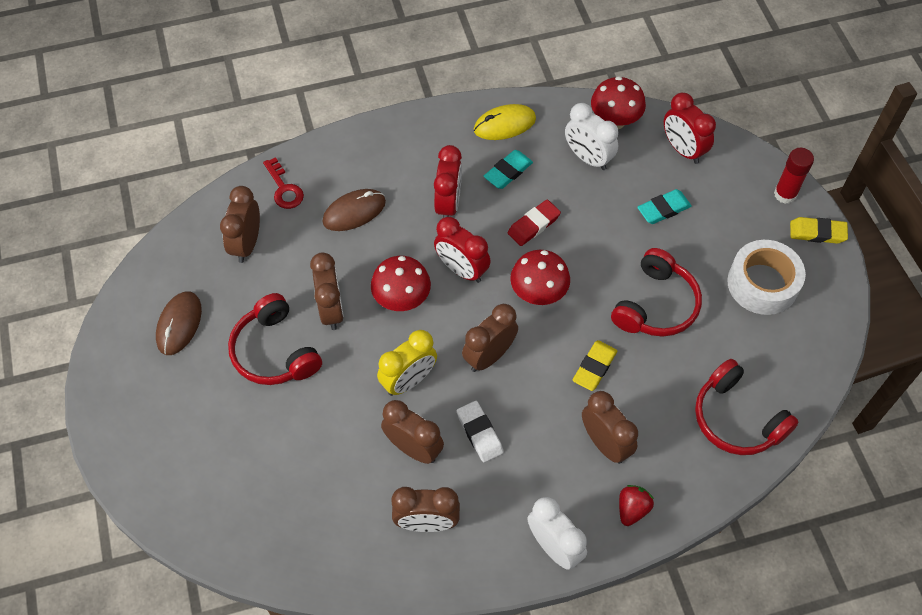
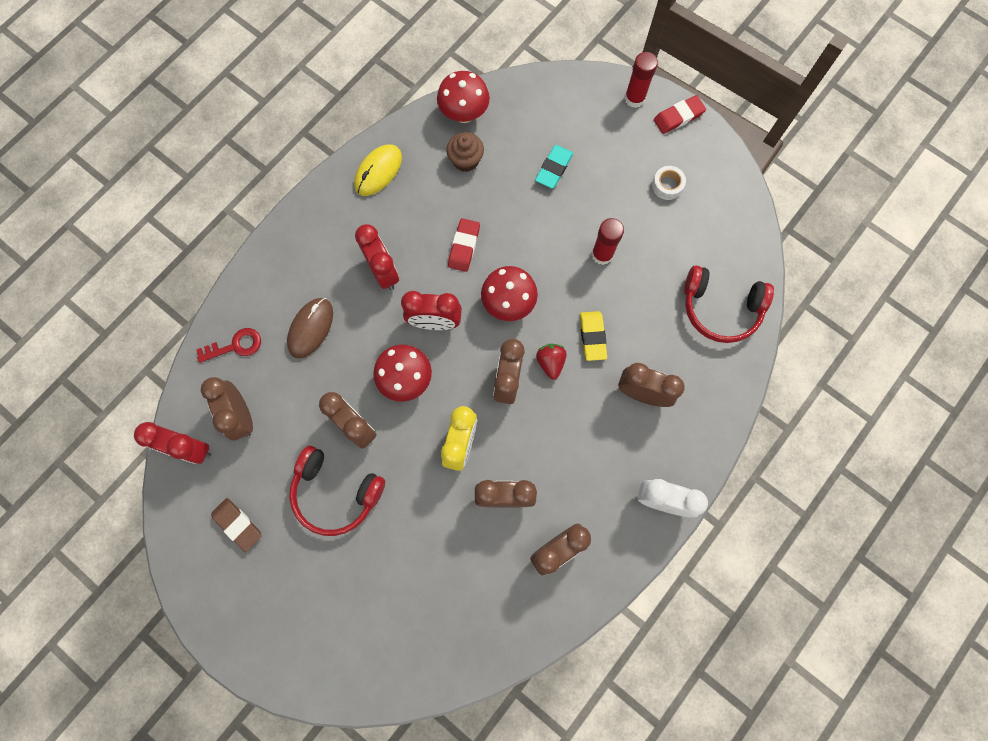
camera: 35 degrees left, 15 degrees up
brown mouse [156,291,202,355] -> brown eraser [211,498,262,552]
red key [263,157,304,209] -> red key turned 45 degrees counterclockwise [197,328,261,363]
white eraser [457,401,504,462] -> none
turquoise eraser [483,150,533,189] -> none
white clock [565,103,619,170] -> brown cupcake [446,132,484,172]
red headphones [611,248,702,337] -> red glue stick [592,218,624,265]
red strawberry [619,485,654,526] -> red strawberry moved to [536,344,567,380]
red clock [664,93,716,164] -> red clock moved to [134,422,211,464]
white tape [727,240,806,315] -> white tape [652,166,686,200], size x0.49
yellow eraser [790,217,848,244] -> red eraser [654,95,706,134]

